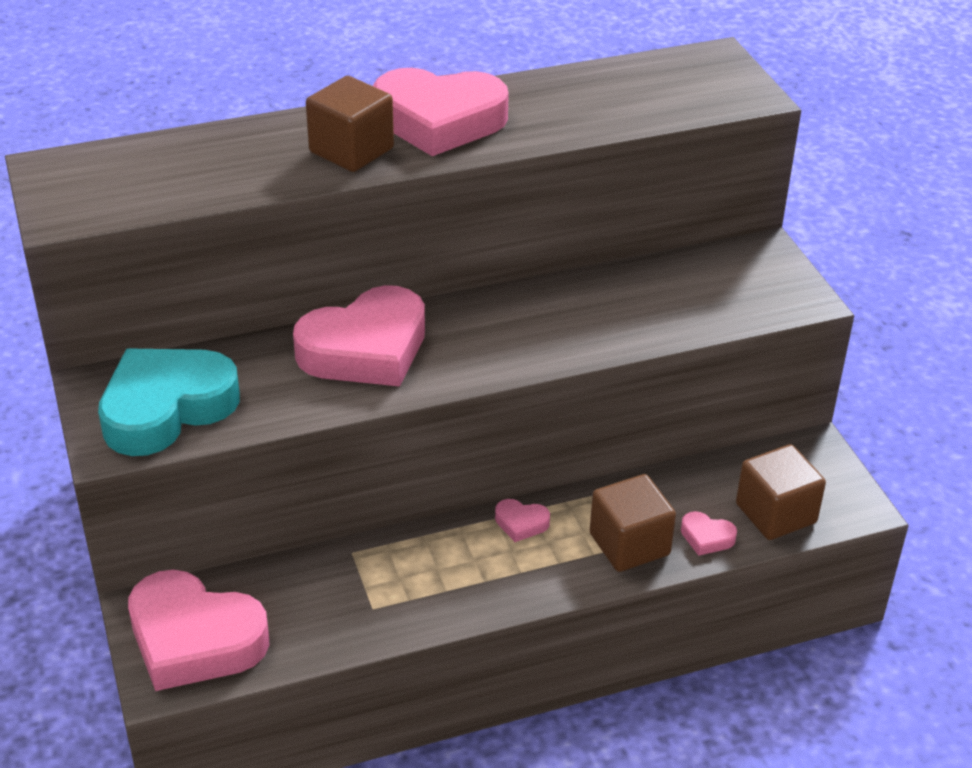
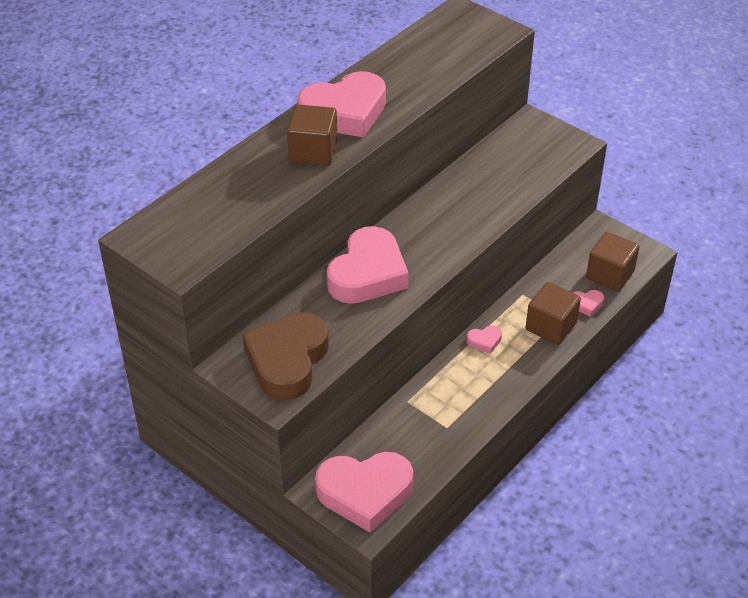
camera: 30 degrees left, 5 degrees up
turquoise heart [98,348,240,456] -> brown heart [242,312,329,400]

